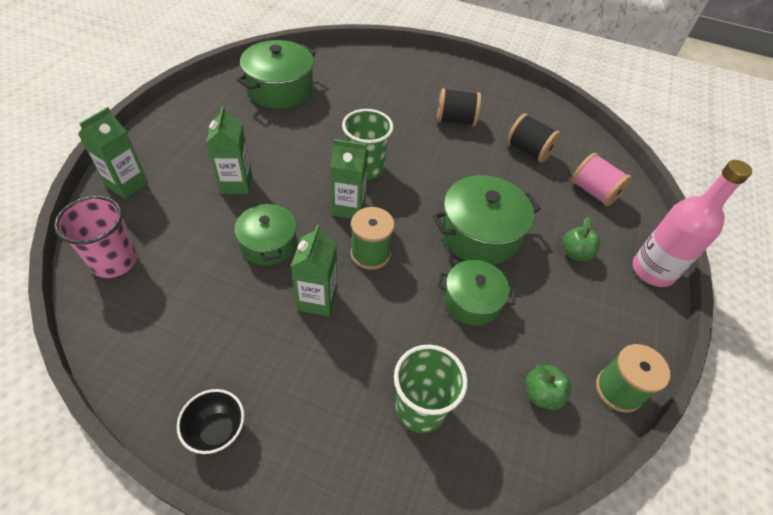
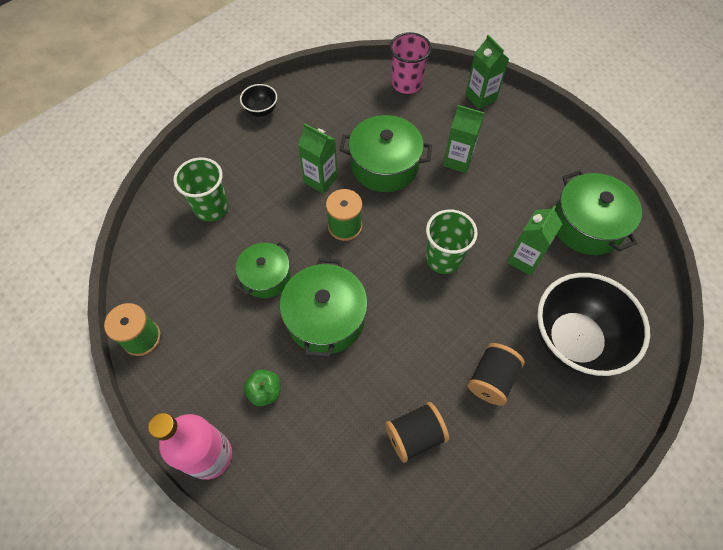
camera: 120 degrees right, 10 degrees up
green pot [234,202,297,266] -> green pot [340,115,432,192], size x1.54
green carton [330,139,368,219] -> green carton moved to [507,205,562,276]
green apple [525,364,571,410] -> none
pink spool [572,153,632,206] -> none
none -> black bowl [537,273,650,376]

